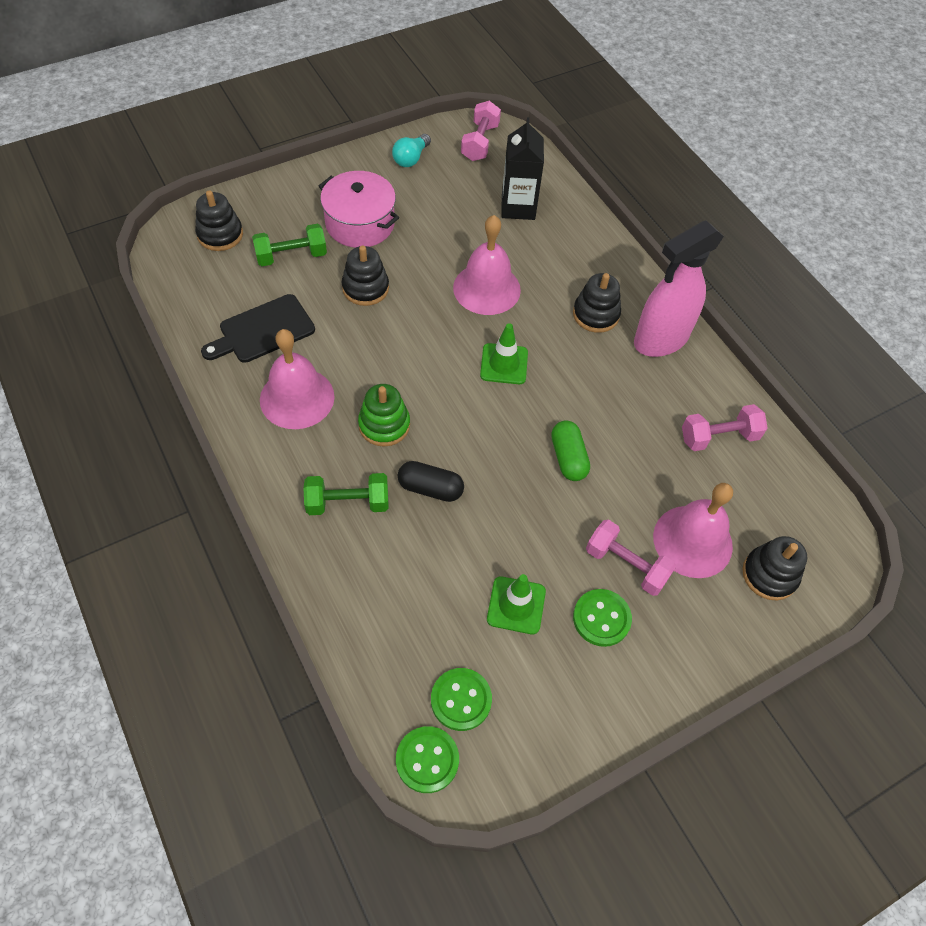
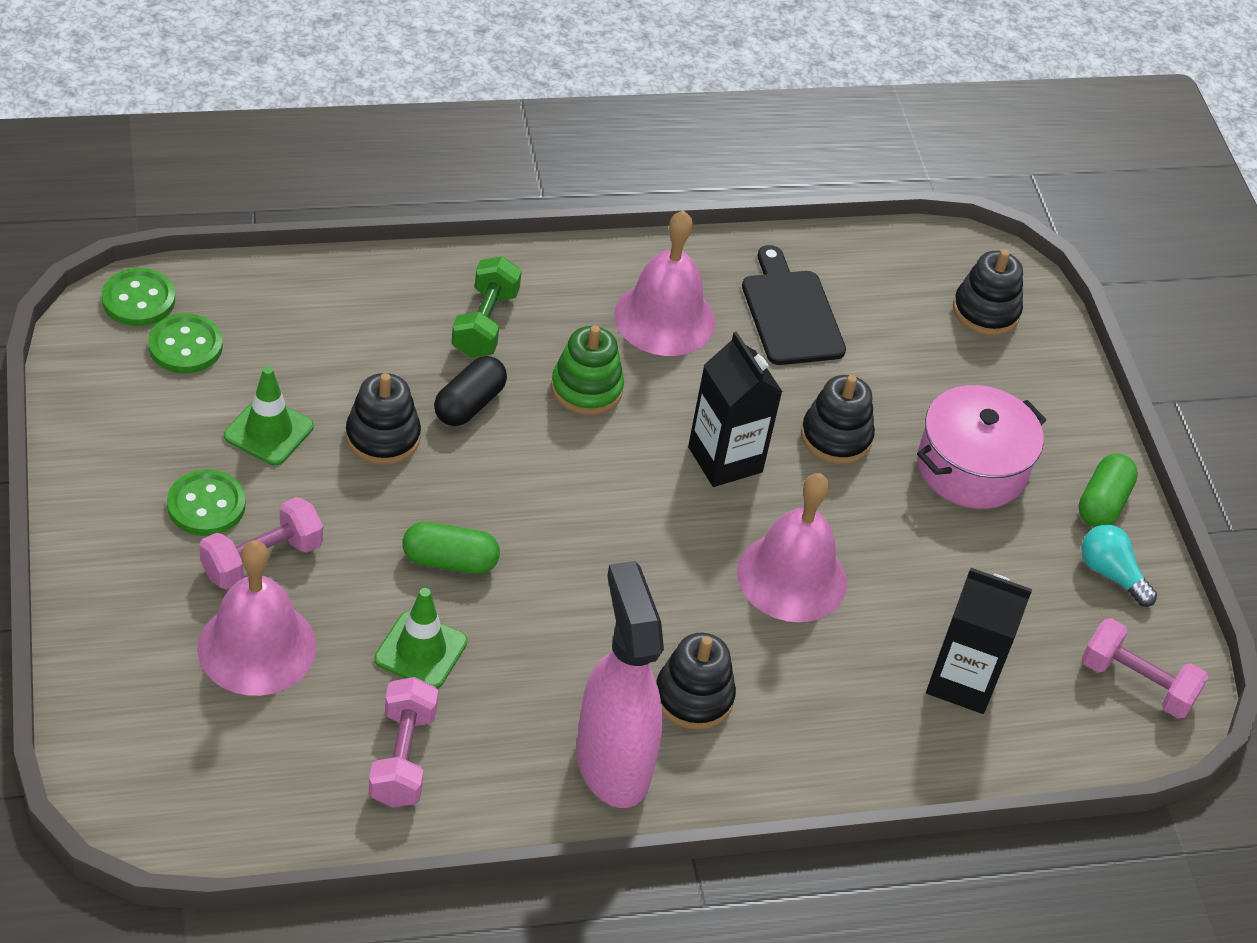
camera: 105 degrees right, 10 degrees down
green dumbbell [252,224,327,266] -> none
green traffic cone [480,323,528,384] -> green traffic cone moved to [374,588,468,689]
black stacking toy [742,536,807,600] -> black stacking toy moved to [346,373,421,465]
none -> black carton [688,332,783,487]
none -> green capsule [1078,453,1138,527]

